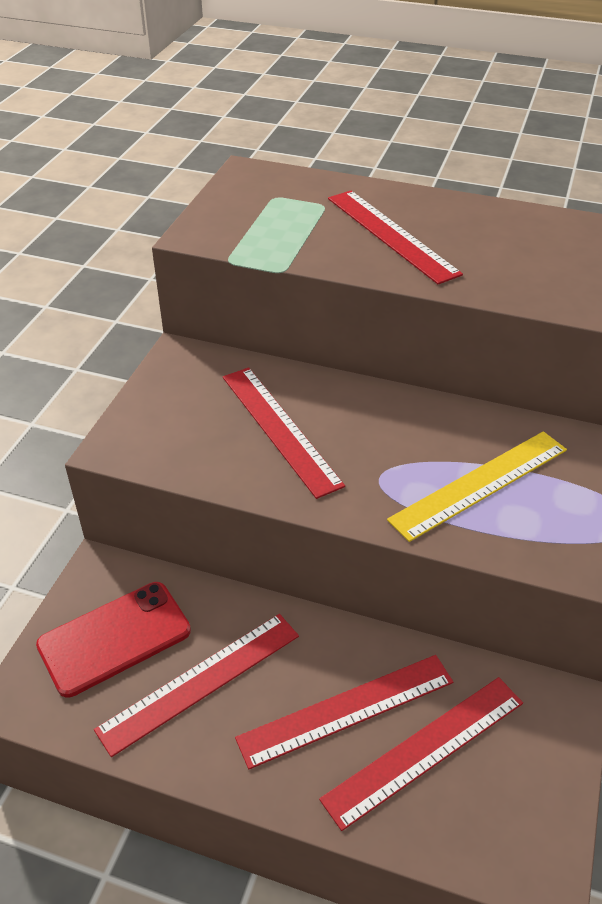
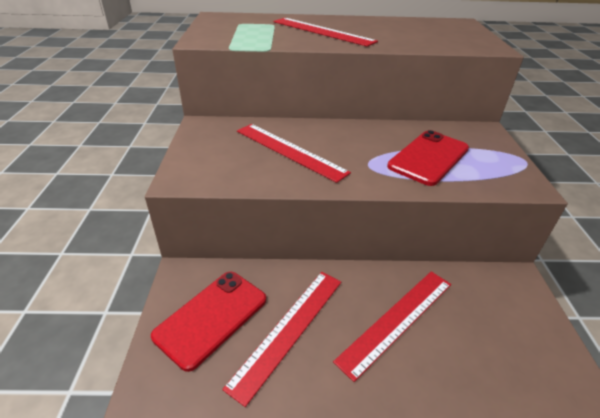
camera: 20 degrees left, 5 degrees down
red ruler [319,677,523,831] -> none
yellow ruler [387,431,567,542] -> red phone [387,130,469,186]

